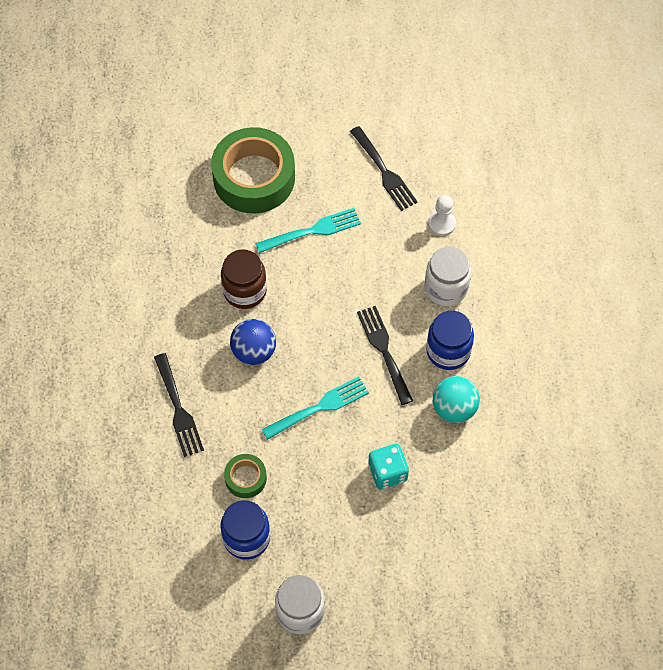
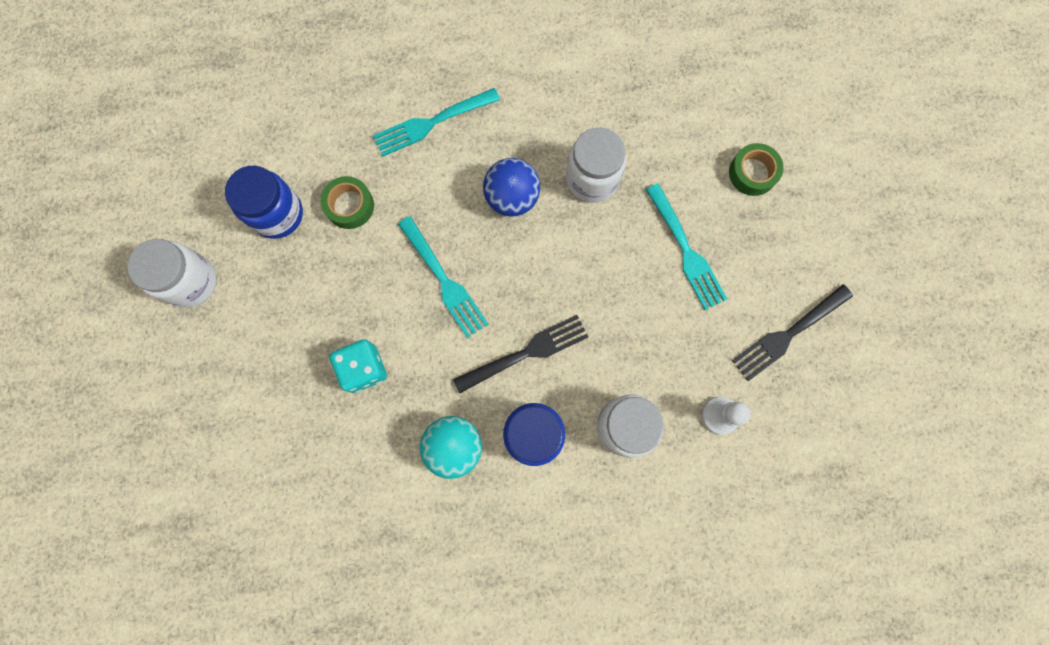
camera: 85 degrees right, 15 degrees up
black fork [154,353,204,457] -> turquoise fork [373,88,500,157]
green tape [211,127,295,214] -> green tape [729,143,784,196], size x0.46
brown jar [221,250,267,309] -> white jar [566,127,626,203]

